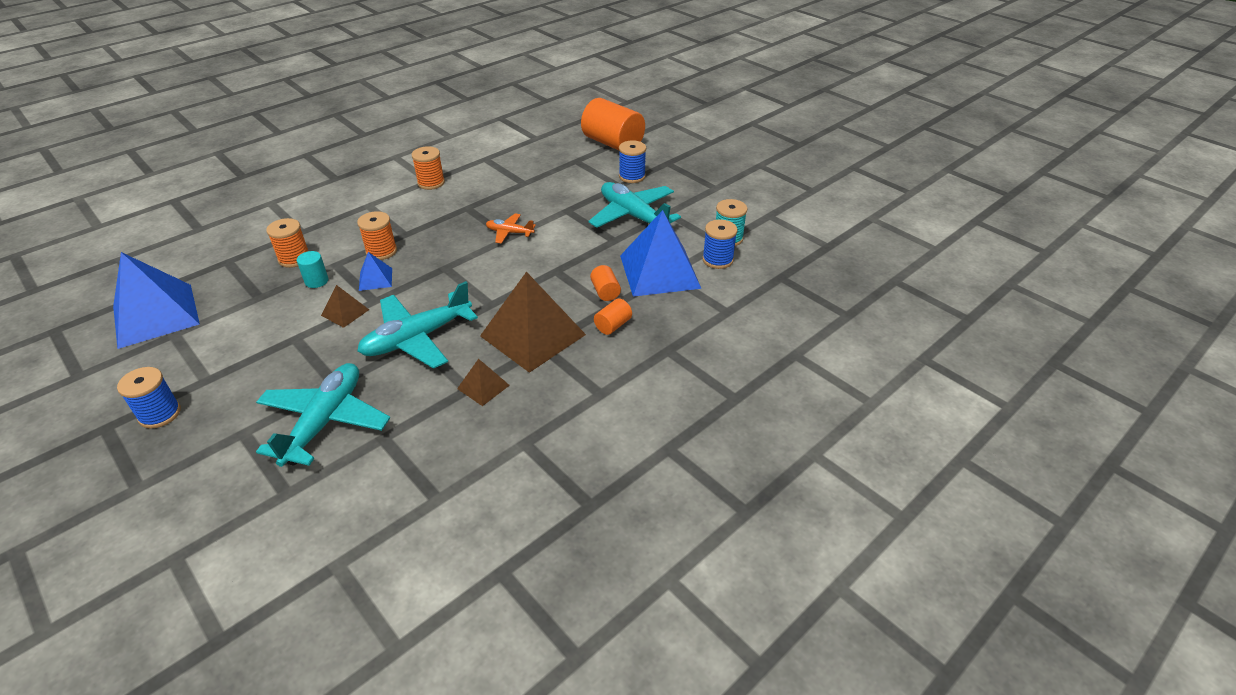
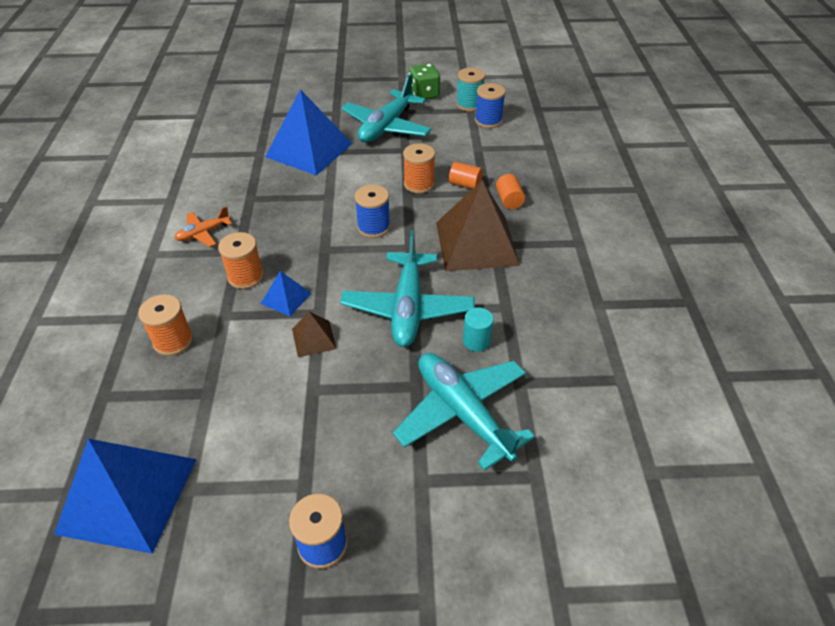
camera: 50 degrees left, 5 degrees up
turquoise cylinder [297,251,328,288] -> turquoise cylinder moved to [463,307,494,352]
orange spool [411,146,445,190] -> orange spool moved to [403,143,435,193]
brown pyramid [457,359,510,406] -> none
orange plane [486,214,536,244] -> orange plane moved to [174,206,232,247]
orange cylinder [581,98,645,150] -> none
turquoise plane [589,182,681,228] -> turquoise plane turned 60 degrees counterclockwise [341,74,431,142]
blue spool [619,140,646,183] -> blue spool moved to [355,185,390,238]
blue pyramid [620,210,701,297] -> blue pyramid moved to [265,89,352,176]
none -> green dice [409,64,440,100]

